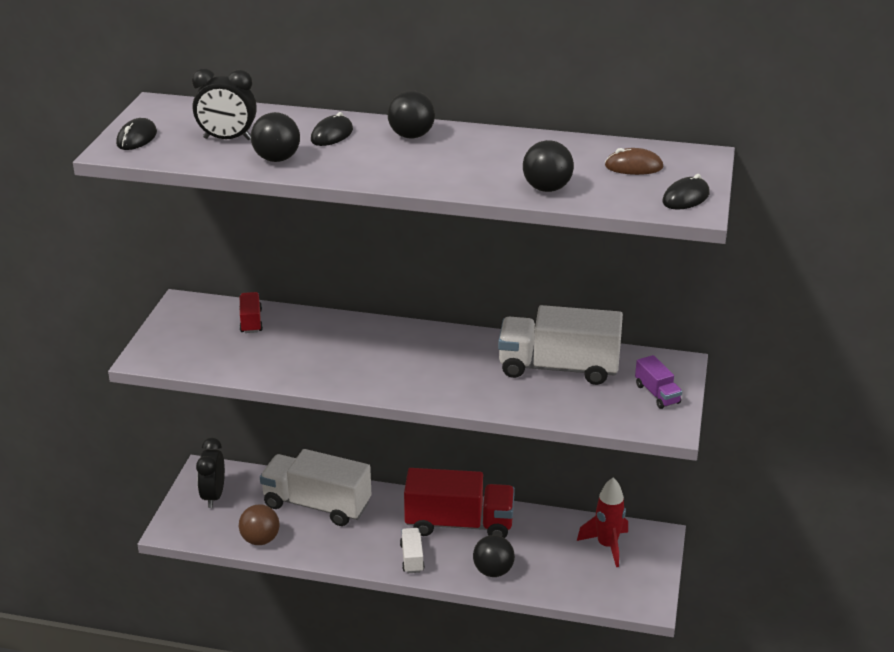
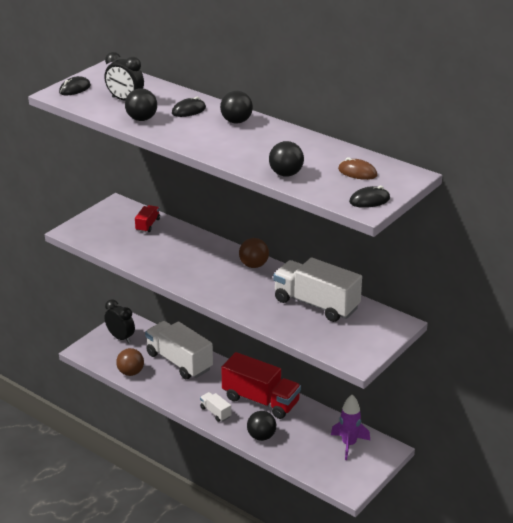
camera: 25 degrees right, 0 degrees up
black clock [196,438,225,508] -> black clock turned 105 degrees clockwise [105,299,135,343]
white truck [400,528,425,573] -> white truck turned 60 degrees counterclockwise [200,392,231,422]
red rocket [577,478,628,567] -> purple rocket [331,395,370,460]
purple truck [635,355,682,409] -> none
none -> brown ball [239,238,269,268]

